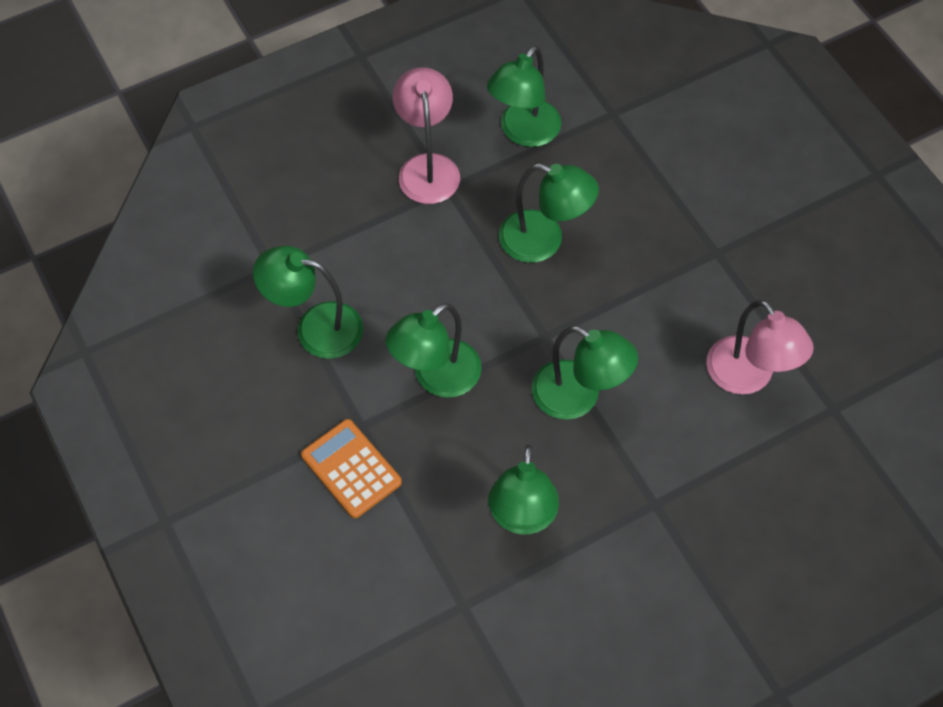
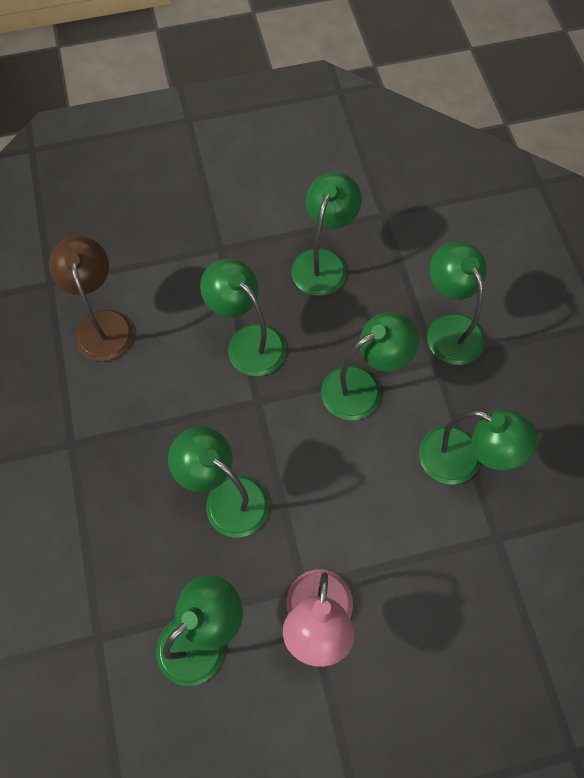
camera: 165 degrees left, 5 degrees up
orange calculator [301,419,402,518] -> green lamp [427,241,487,365]
pink lamp [706,300,814,395] -> brown lamp [49,236,133,361]

